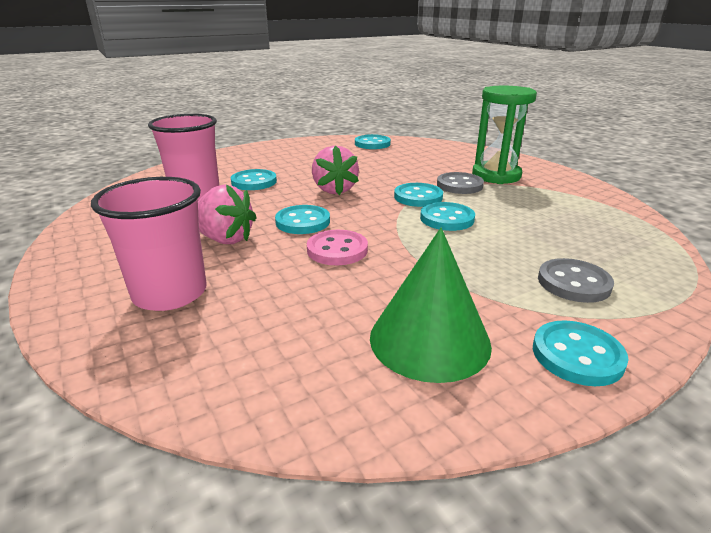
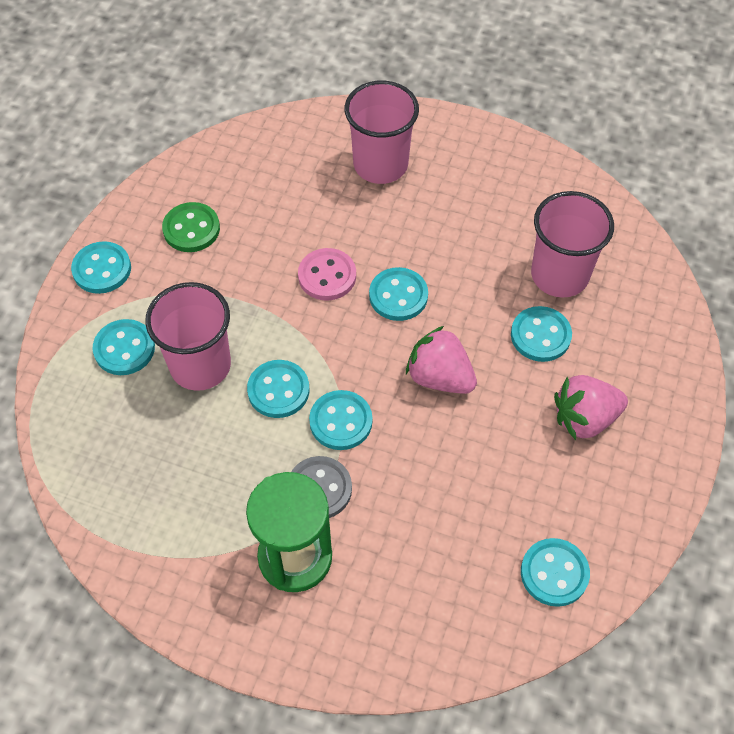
camera: 140 degrees right, 30 degrees up
pink strawberry [198,184,257,244] -> pink strawberry moved to [554,375,628,440]
green cone [370,228,492,383] -> green button [162,202,220,252]
grey button [538,258,614,303] -> turquoise button [93,319,155,375]
none -> pink cup [145,282,231,391]

